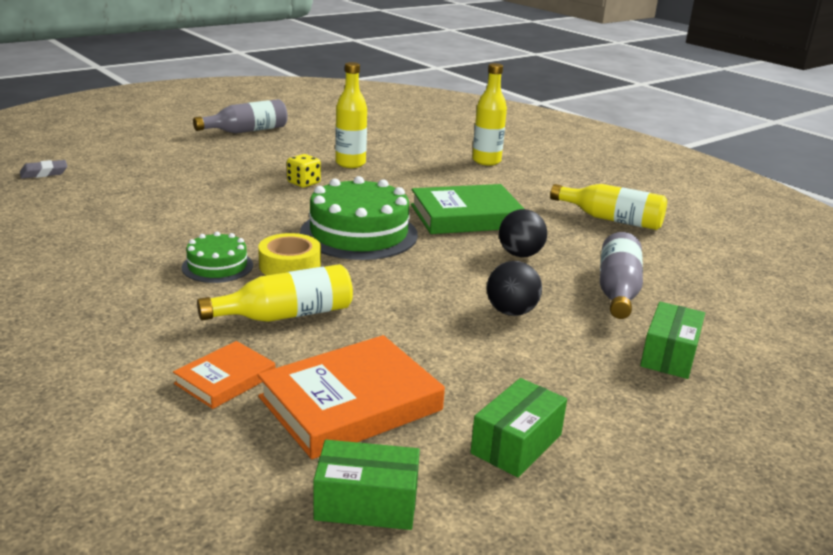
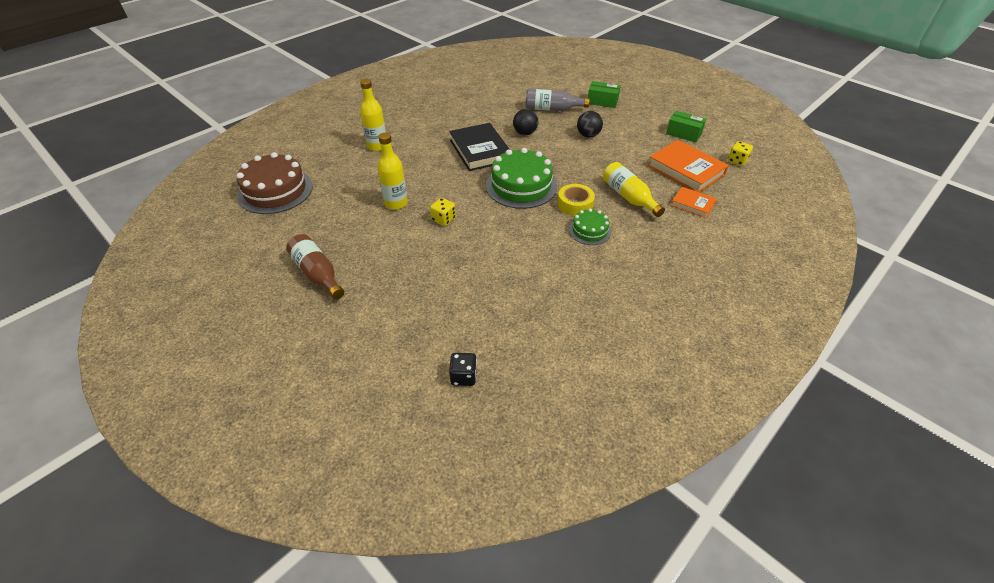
camera: 95 degrees left, 20 degrees up
grey eraser [20,160,67,179] -> black dice [449,353,477,386]
grey bottle [193,99,288,133] -> brown bottle [286,234,344,300]
green box [313,440,420,530] -> yellow dice [728,141,753,166]
green book [411,184,525,234] -> black book [449,123,509,171]
yellow bottle [550,184,667,230] -> none
none -> brown cake [237,152,313,214]

